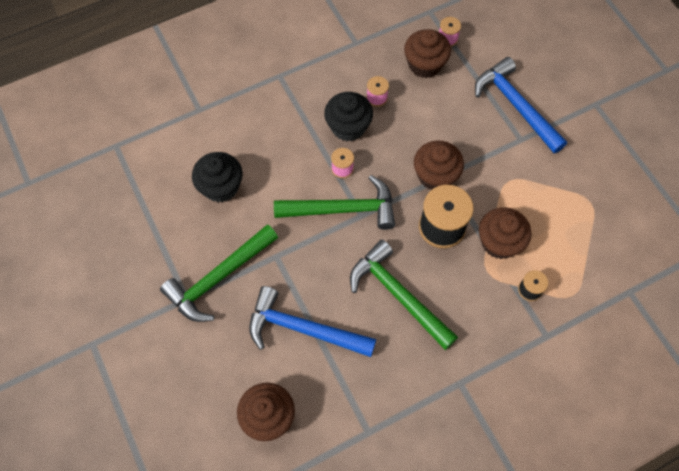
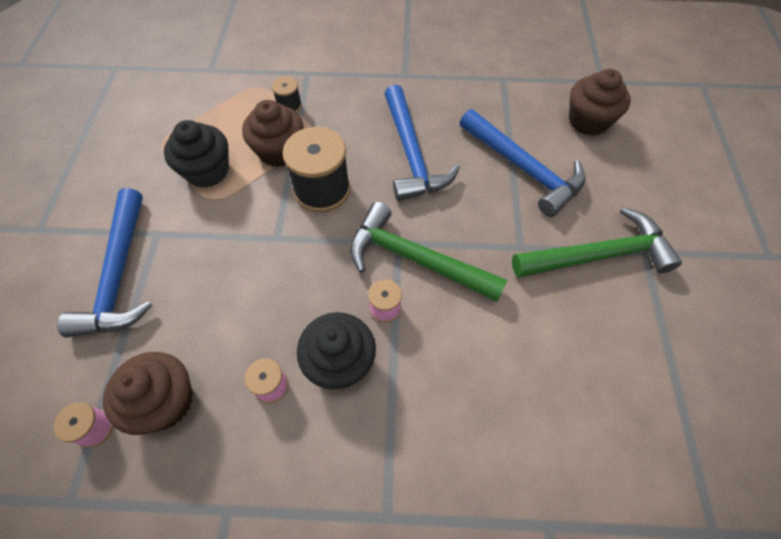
camera: 150 degrees left, 5 degrees down
black cupcake [192,152,243,203] -> black cupcake moved to [164,120,229,188]
green hammer [350,240,458,350] -> blue hammer [384,85,460,201]
brown cupcake [414,140,464,190] -> none

